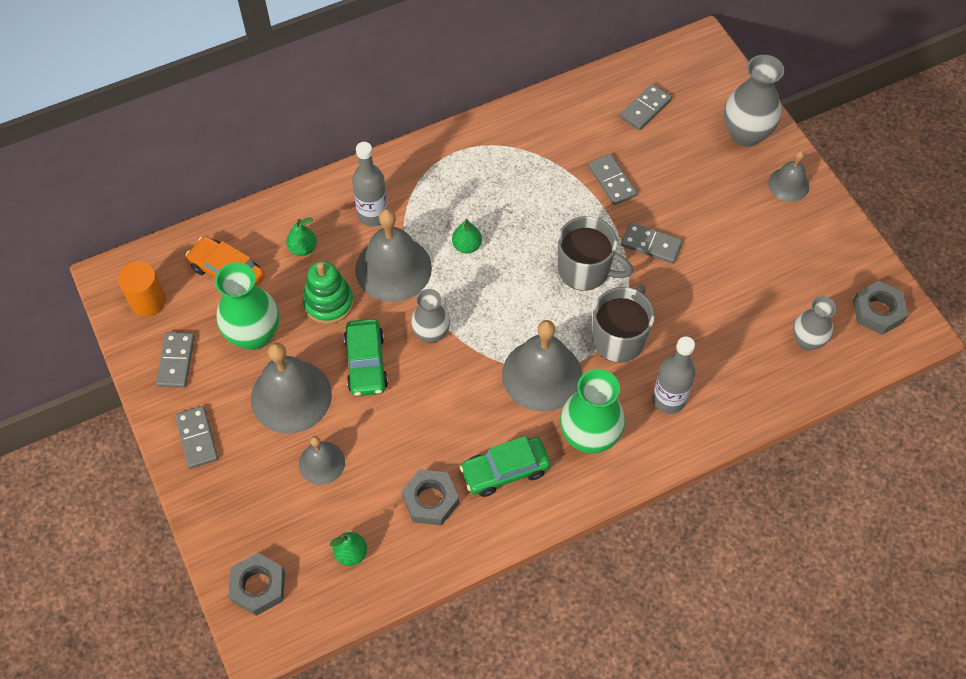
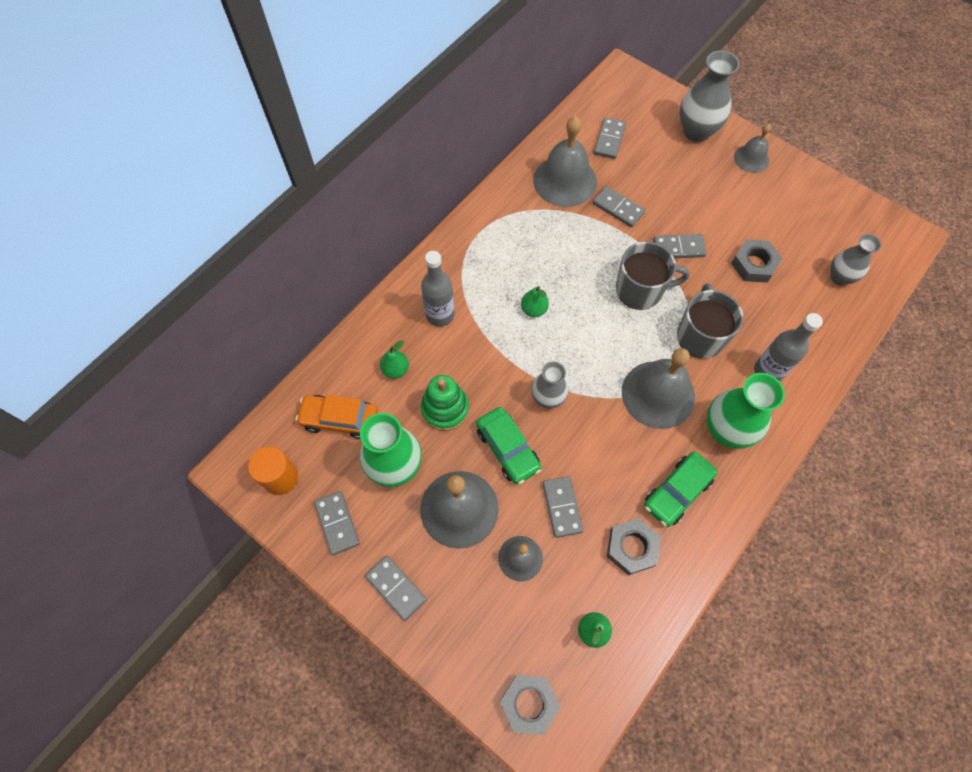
camera: 25 degrees left, 5 degrees up
grey bell [355,209,432,302] -> grey bell moved to [533,116,597,207]
grey nut [853,281,908,335] -> grey nut moved to [731,239,783,283]
none -> grey domino [542,476,583,538]

